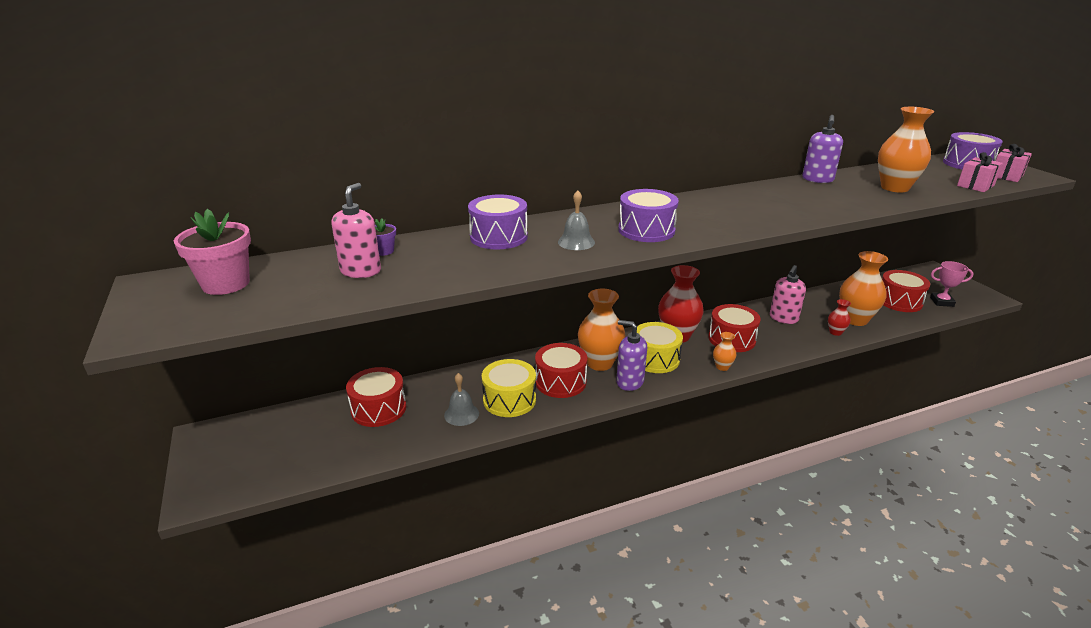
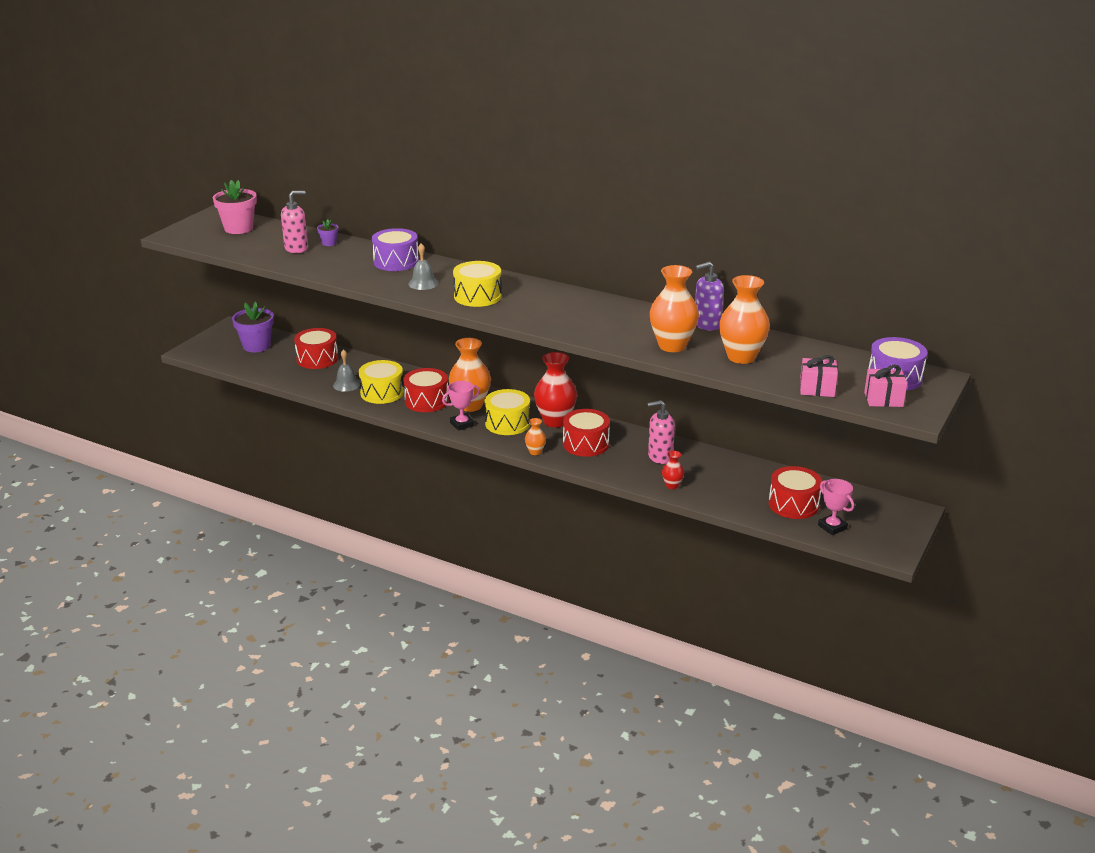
camera: 50 degrees right, 0 degrees up
purple soap dispenser [616,320,647,391] -> pink trophy [442,381,480,431]
purple drum [618,189,679,242] -> yellow drum [453,261,502,307]
orange vase [839,251,888,326] -> orange vase moved to [650,265,699,352]
none -> purple flower pot [232,302,274,352]

